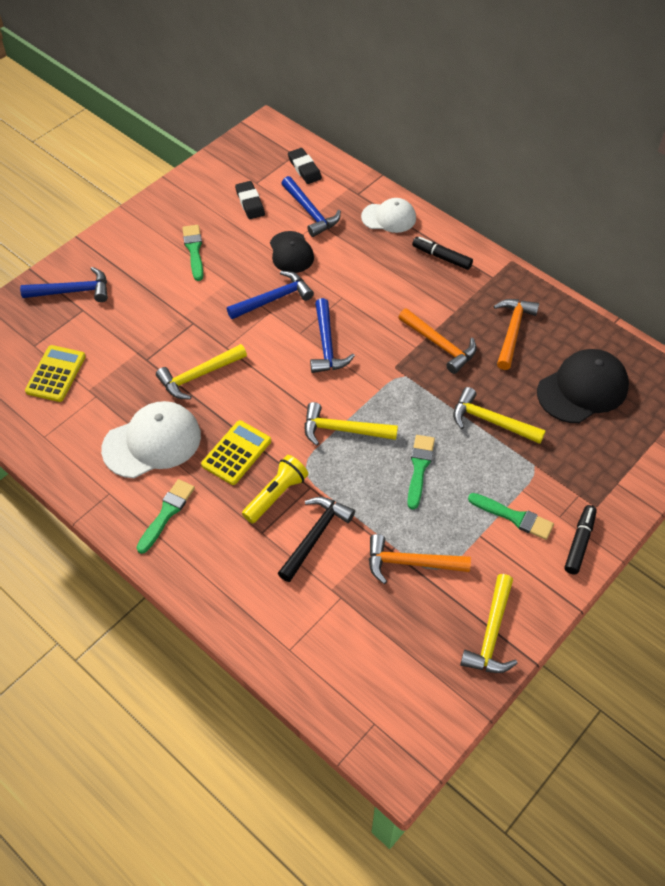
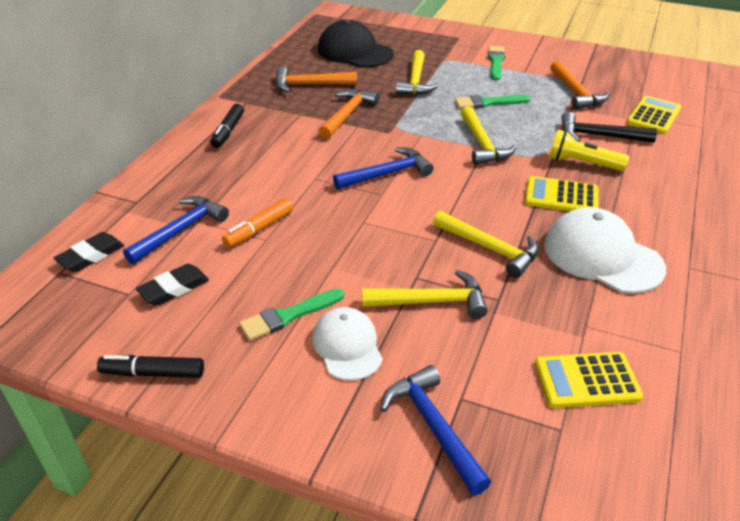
camera: 110 degrees left, 15 degrees down
green brush [136,479,195,554] -> none
blue hammer [227,271,314,319] -> none
black cap [270,231,314,273] -> orange marker [222,198,293,248]
white cap [361,198,416,233] -> white cap moved to [312,307,383,381]
yellow hammer [460,574,518,673] -> yellow hammer moved to [362,270,488,319]
black marker [565,505,597,574] -> black marker moved to [97,355,204,378]
none -> yellow calculator [627,96,681,134]

